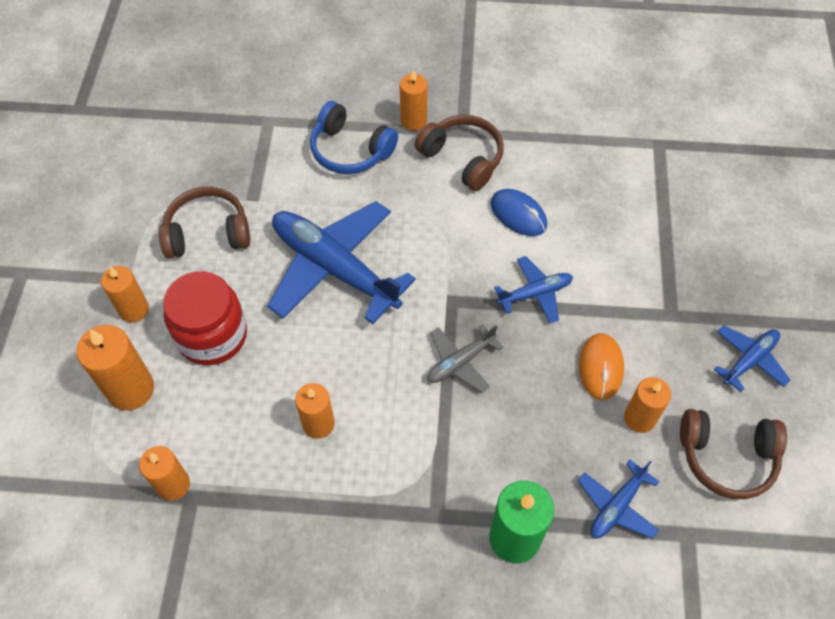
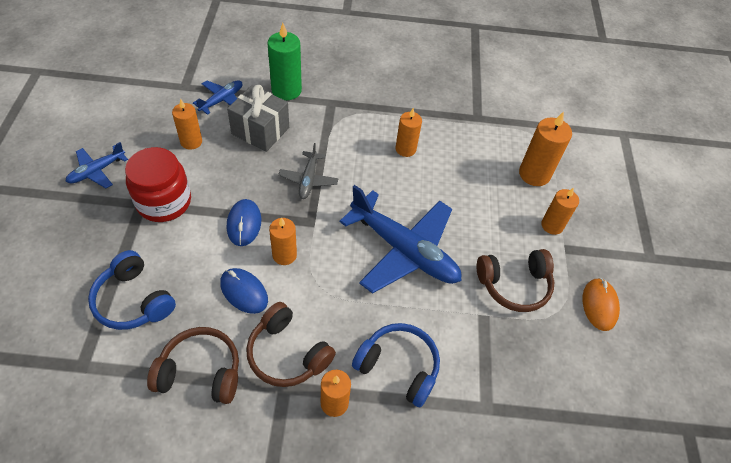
camera: 175 degrees right, 5 degrees down
orange candle [139,446,190,501] -> orange candle moved to [269,217,297,265]
red jar [163,271,247,365] -> red jar moved to [125,147,191,222]
grey plane [427,324,503,393] -> grey plane turned 135 degrees clockwise [278,143,339,199]
blue plane [494,256,573,323] -> blue mouse [227,199,261,246]
orange mouse [579,333,624,400] -> orange mouse moved to [582,278,620,331]
brown headphones [680,409,787,499] -> brown headphones moved to [147,327,239,404]
none -> blue headphones [88,250,176,330]
none -> grey gift [227,85,289,152]

